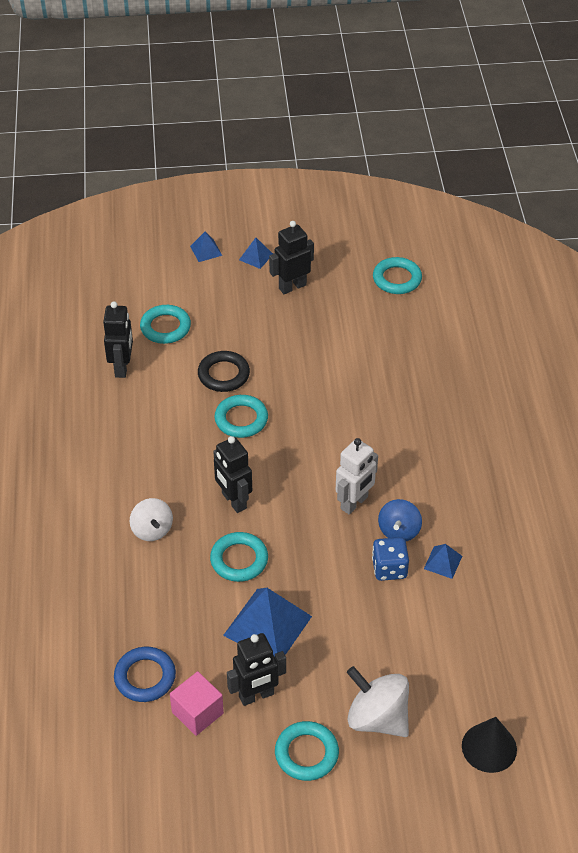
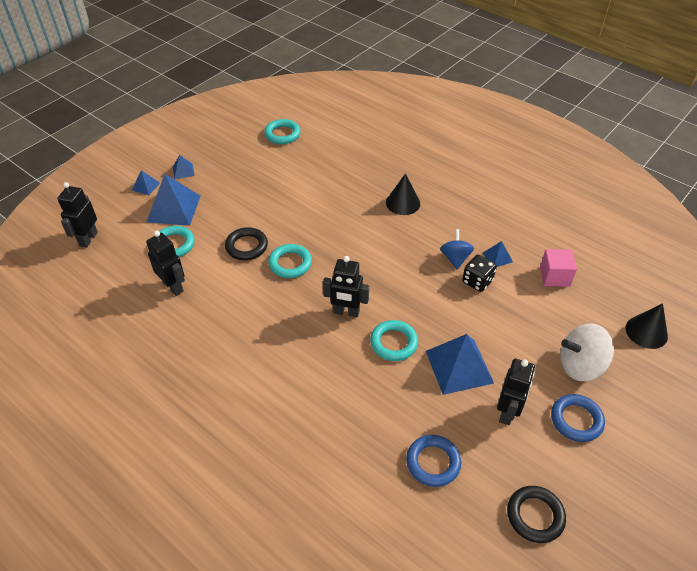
camera: 45 degrees left, 0 degrees up
white spinning top [130,498,173,541] -> none
pink cube [170,671,224,736] -> pink cube moved to [540,249,577,287]
black robot [269,221,314,294] -> black robot moved to [57,182,98,248]
turquoise ring [275,721,339,781] -> blue ring [551,394,605,442]
white robot [336,438,378,515] -> none
blue dice [372,537,409,581] -> black dice [462,255,497,292]
blue spinning top [378,499,422,541] -> blue spinning top turned 150 degrees counterclockwise [440,229,474,270]
none -> blue pyramid [147,174,201,226]
none -> black cone [386,173,420,215]
none -> black ring [507,486,566,543]

